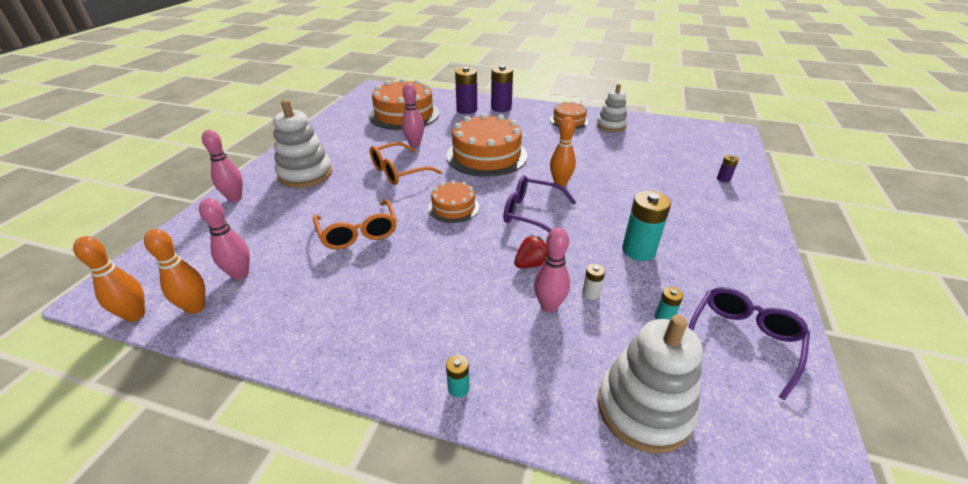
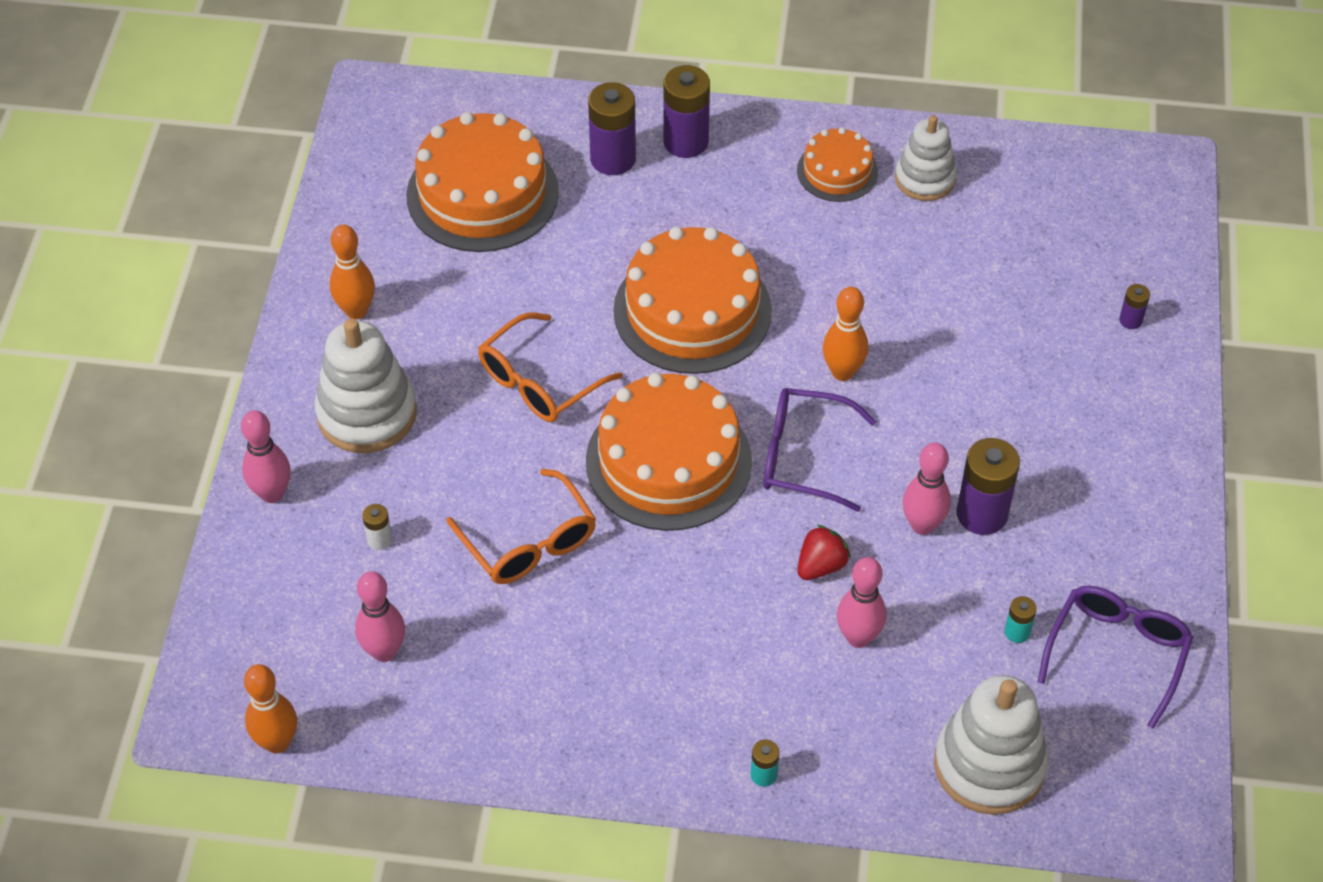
camera: 10 degrees left, 15 degrees up
orange bowling pin [144,229,205,314] -> orange bowling pin moved to [330,225,375,319]
pink bowling pin [402,83,424,147] -> pink bowling pin moved to [903,442,951,535]
orange cake [428,180,479,223] -> orange cake [586,373,752,531], size x1.86
white battery [582,264,605,300] -> white battery moved to [362,504,392,550]
turquoise battery [622,191,671,261] -> purple battery [957,438,1020,535]

